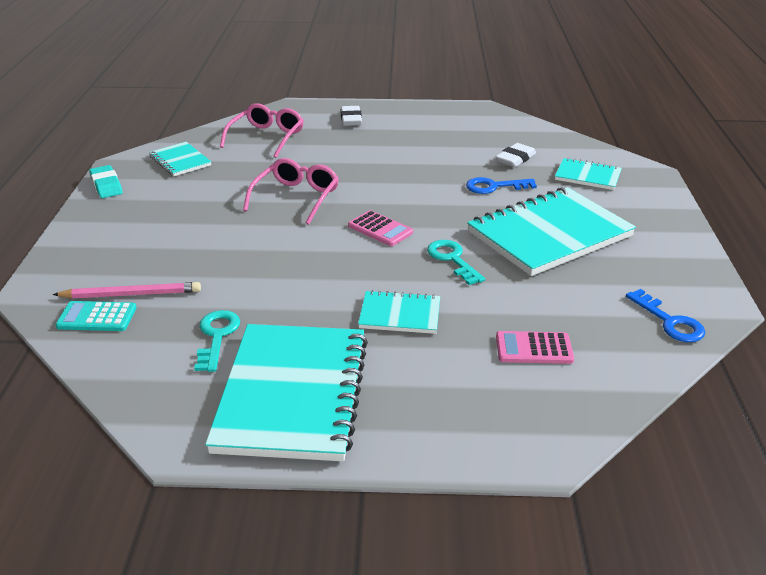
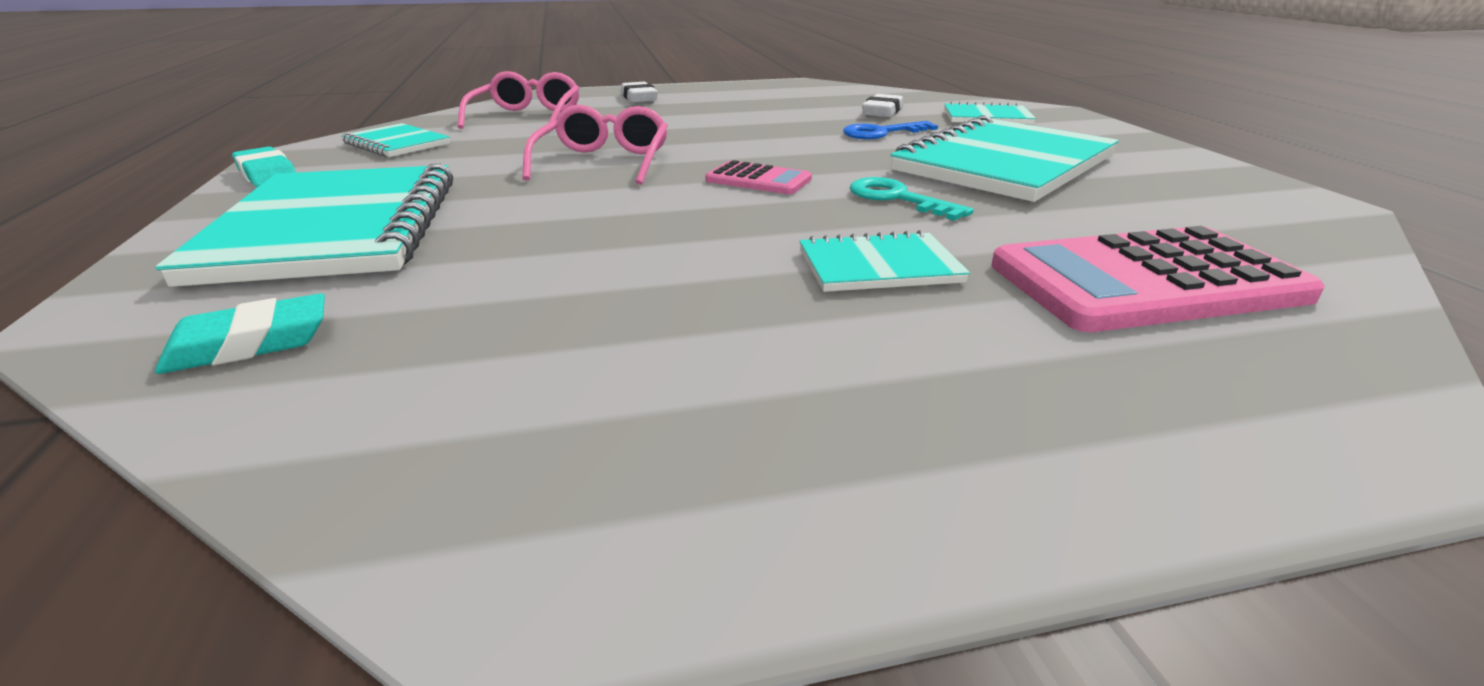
camera: 15 degrees left, 5 degrees down
pink pencil [53,282,201,298] -> none
turquoise calculator [55,301,137,331] -> turquoise eraser [155,293,325,374]
turquoise key [194,310,240,372] -> none
turquoise notebook [205,324,368,461] -> turquoise notebook moved to [155,164,453,287]
pink calculator [496,331,574,364] -> pink calculator [991,226,1325,332], size x1.98
blue key [626,289,705,342] -> none

